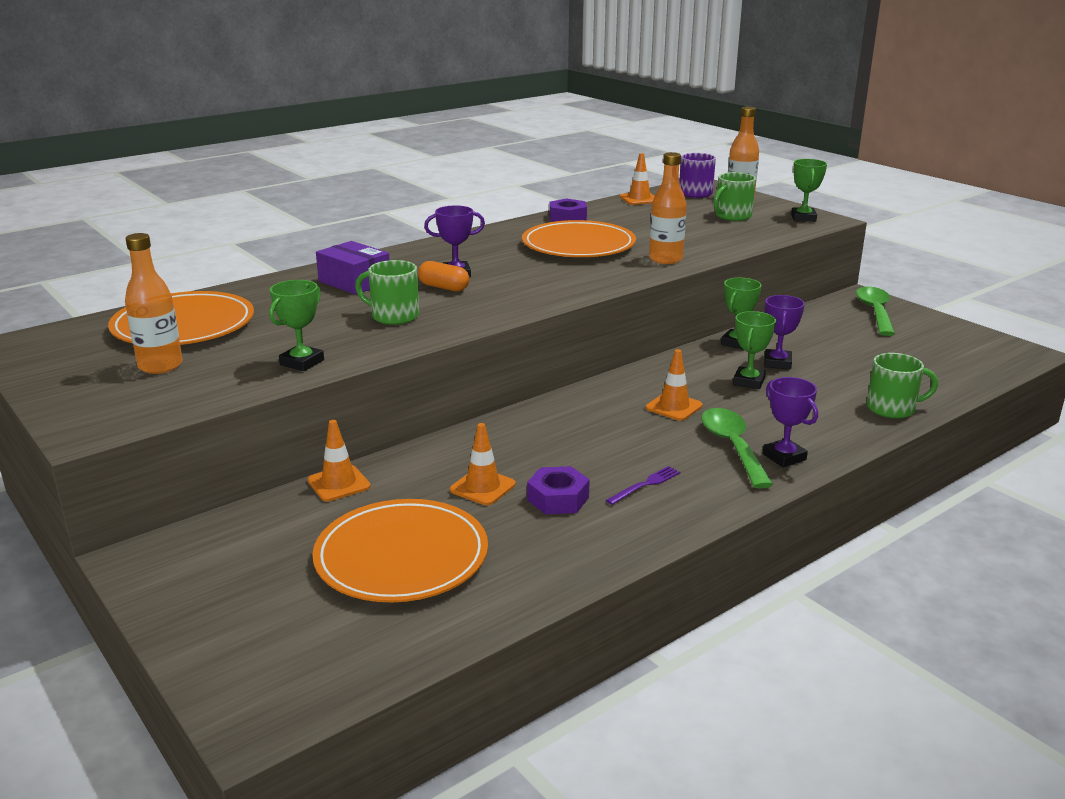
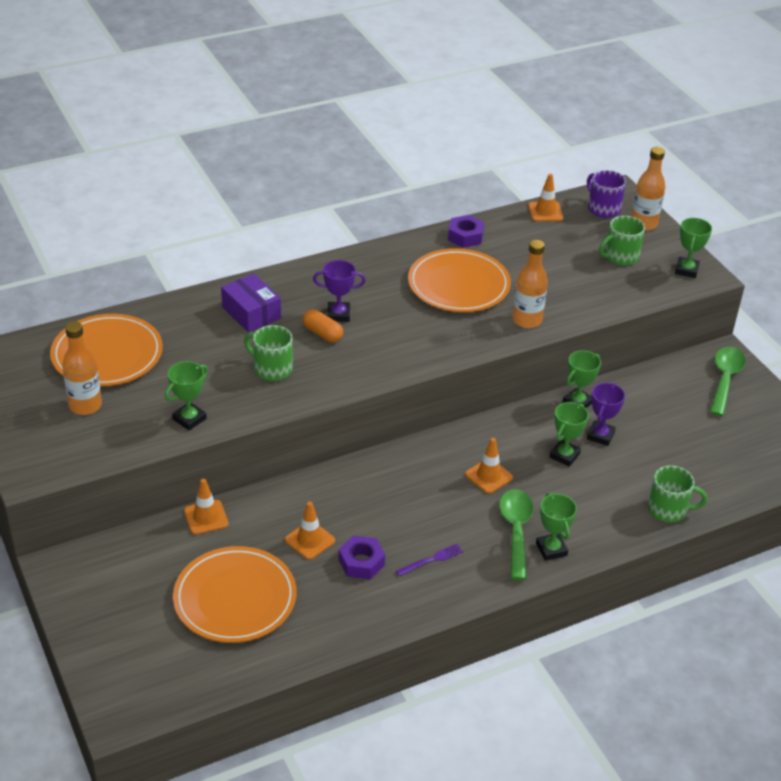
camera: 10 degrees right, 15 degrees up
purple trophy [763,377,818,467] -> green trophy [536,493,577,561]

